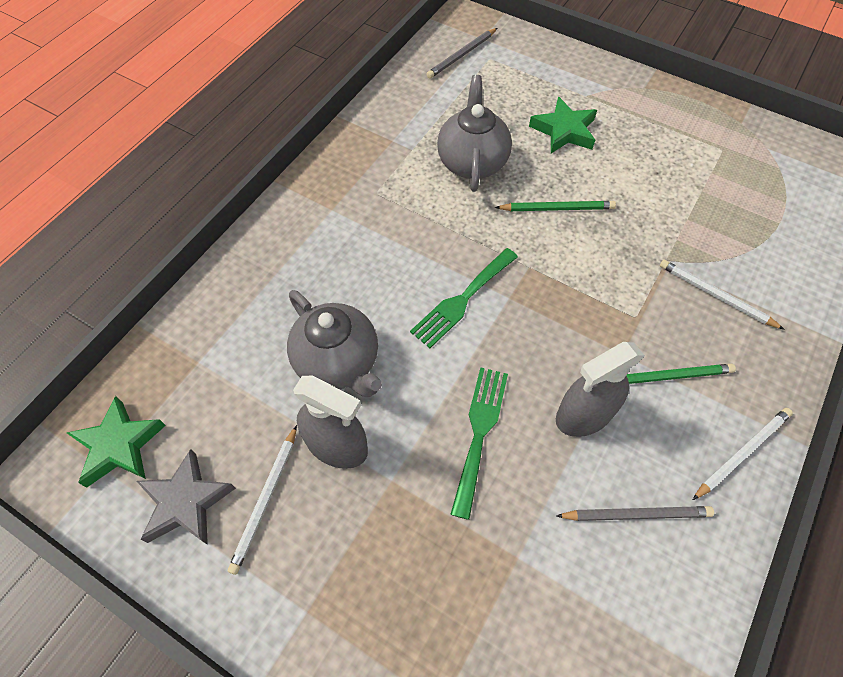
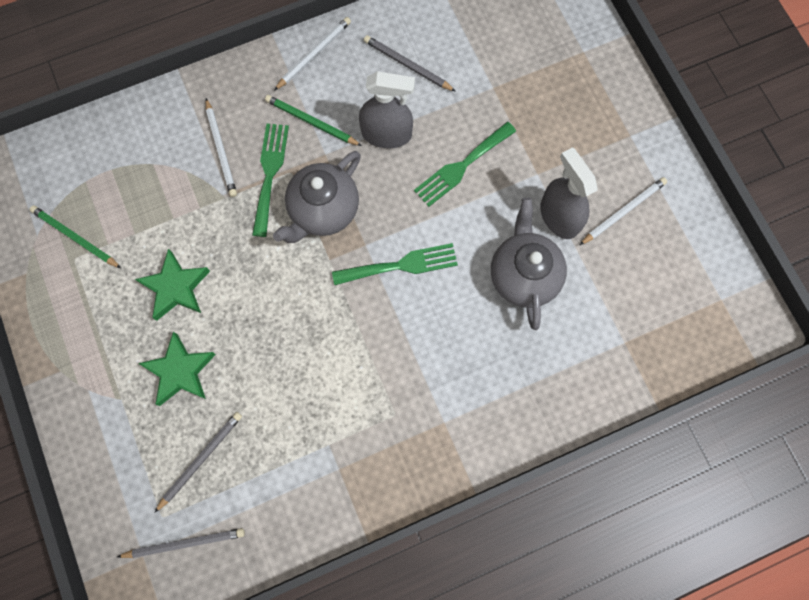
camera: 145 degrees left, 15 degrees up
green star [67,396,166,488] -> green star moved to [135,249,210,321]
grey star [137,449,236,545] -> none
grey teapot [437,75,512,192] -> grey teapot moved to [273,151,361,243]
green pencil [495,201,616,211] -> green pencil moved to [29,205,122,269]
white pencil [693,408,793,500] -> white pencil turned 135 degrees clockwise [274,17,351,91]
none -> grey pencil [154,412,242,513]
none -> green fork [252,123,289,237]

